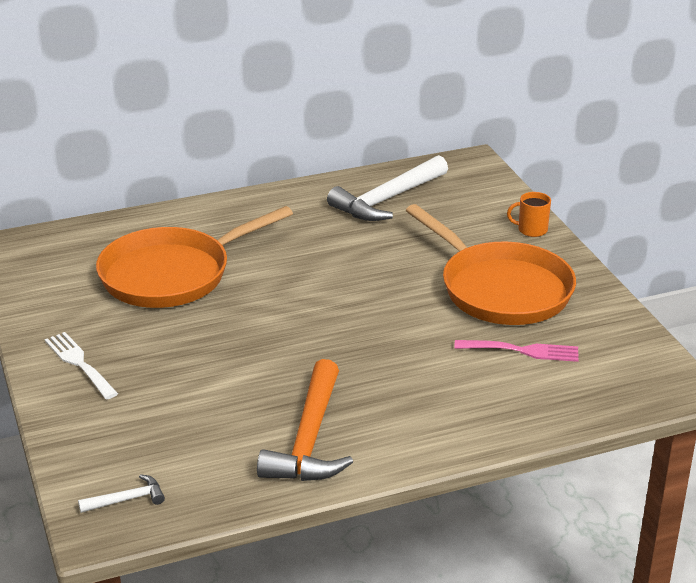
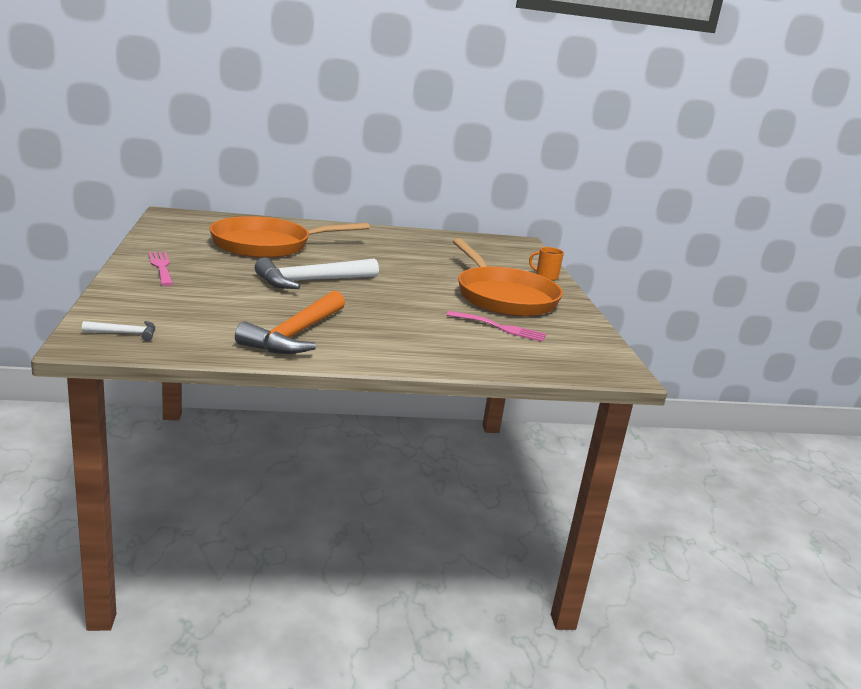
camera: 10 degrees right, 10 degrees down
white fork [45,332,118,400] -> pink fork [148,252,173,286]
white hammer [327,155,448,221] -> white hammer moved to [255,257,379,289]

